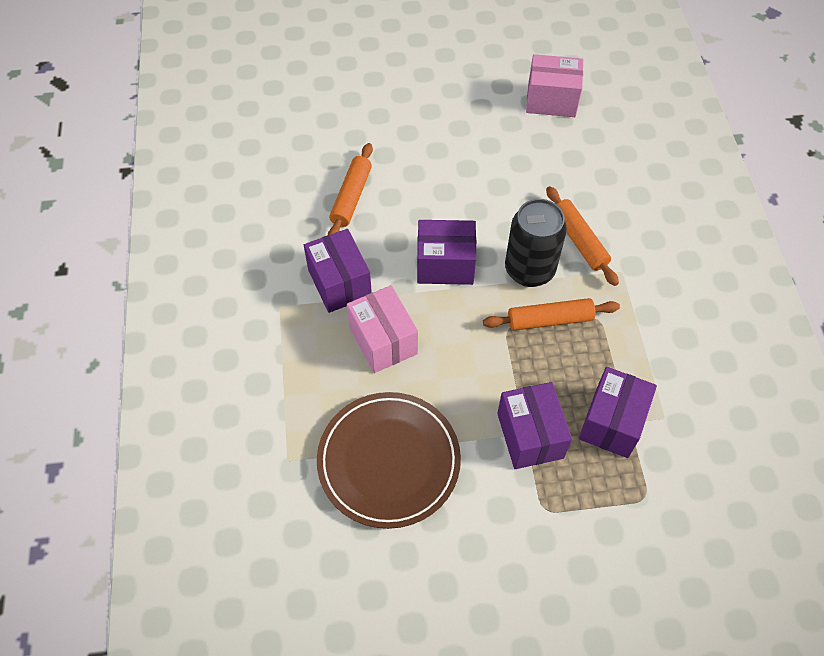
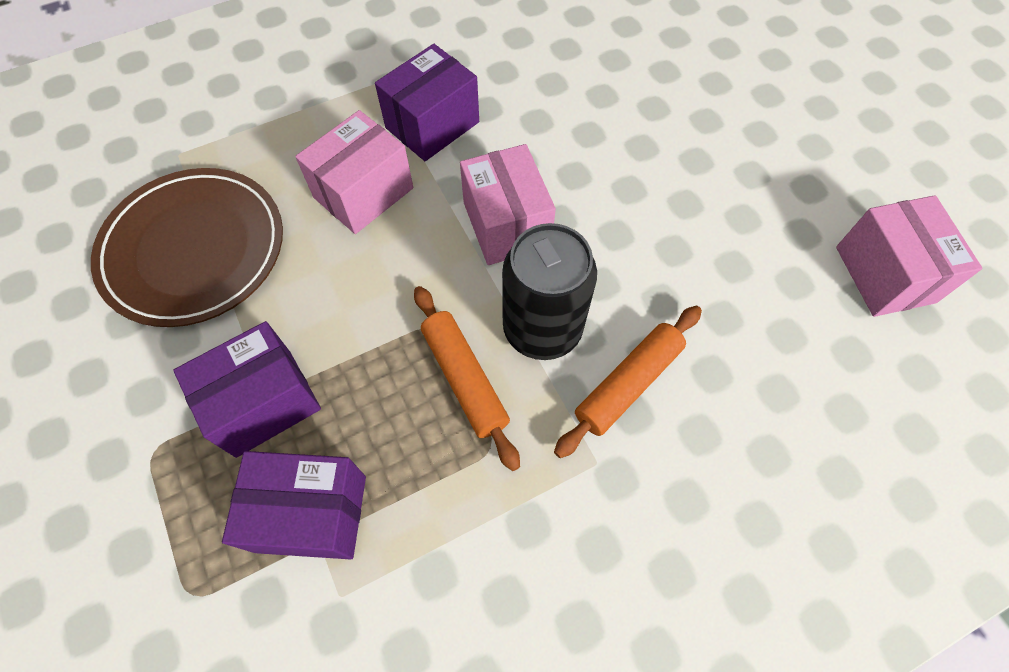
camera: 70 degrees right, 5 degrees up
orange rolling pin [328,143,373,235] -> none
purple box [417,220,476,285] -> pink box [460,144,556,265]

